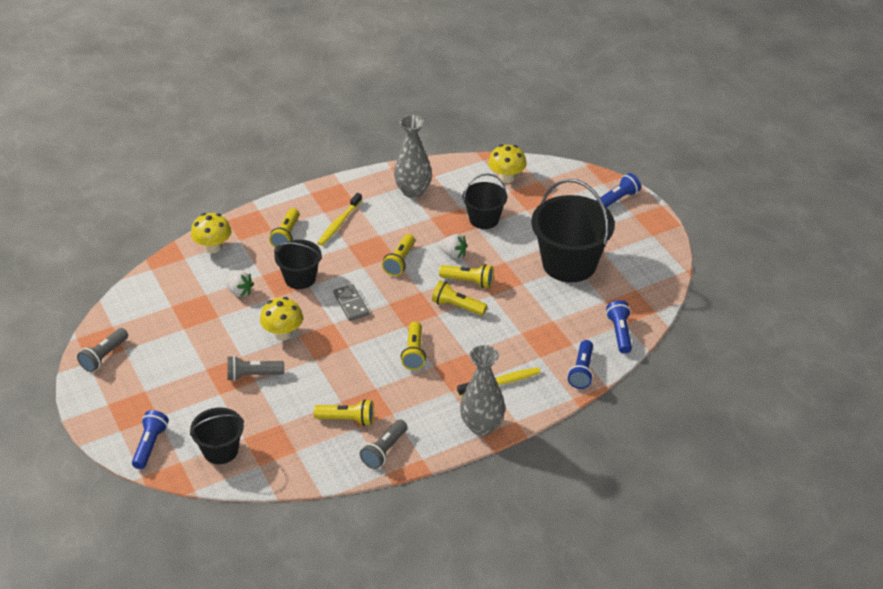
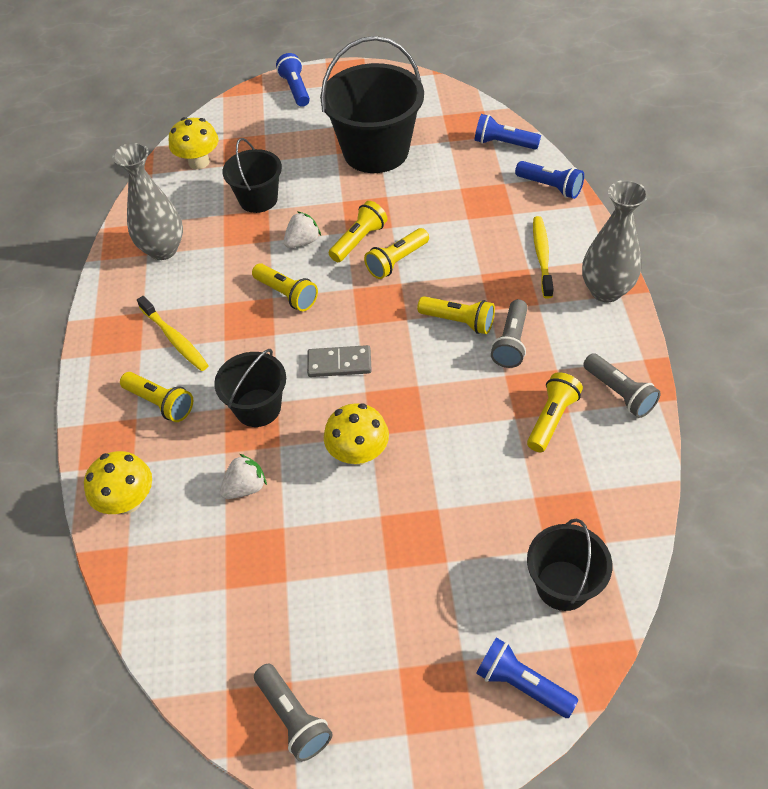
camera: 65 degrees left, 10 degrees up
grey flashlight [227,355,284,381] -> grey flashlight moved to [491,299,528,368]

